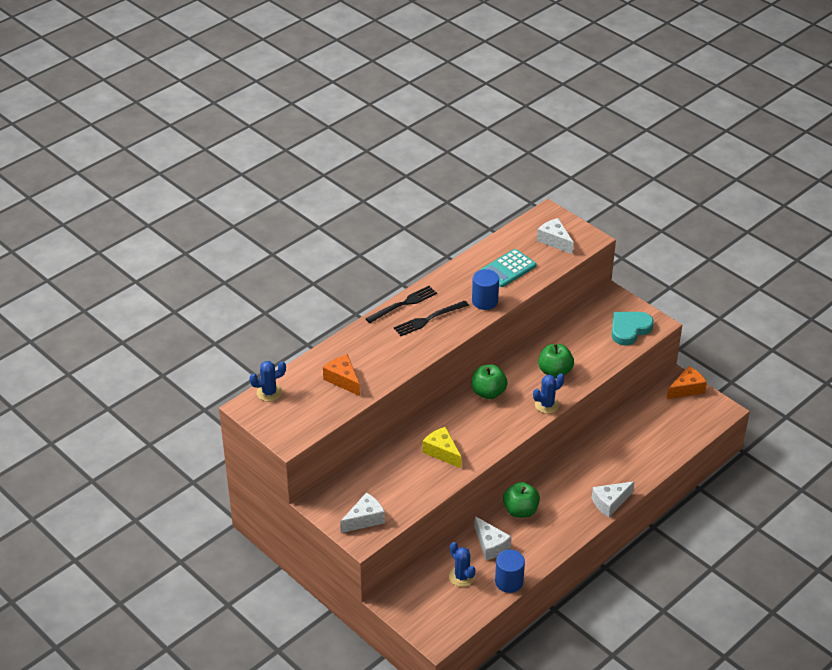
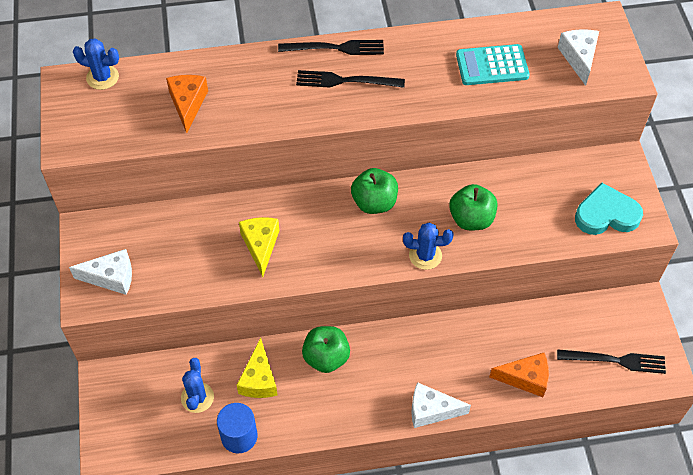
camera: 35 degrees right, 15 degrees up
blue cylinder [472,269,499,310] -> none
white cheese [475,516,511,560] -> yellow cheese [237,338,278,398]
orange cheese [667,366,707,399] -> orange cheese moved to [489,353,549,397]
none -> black fork [557,349,666,374]

